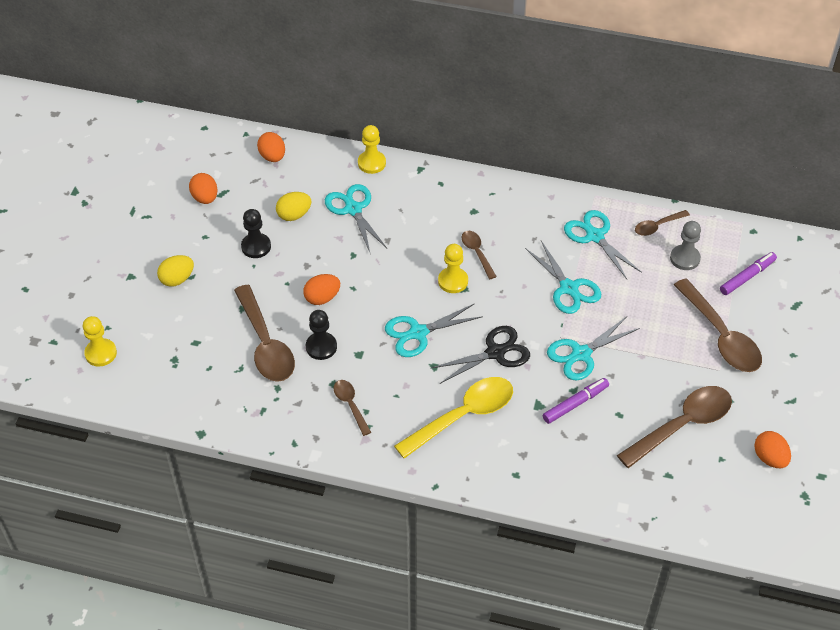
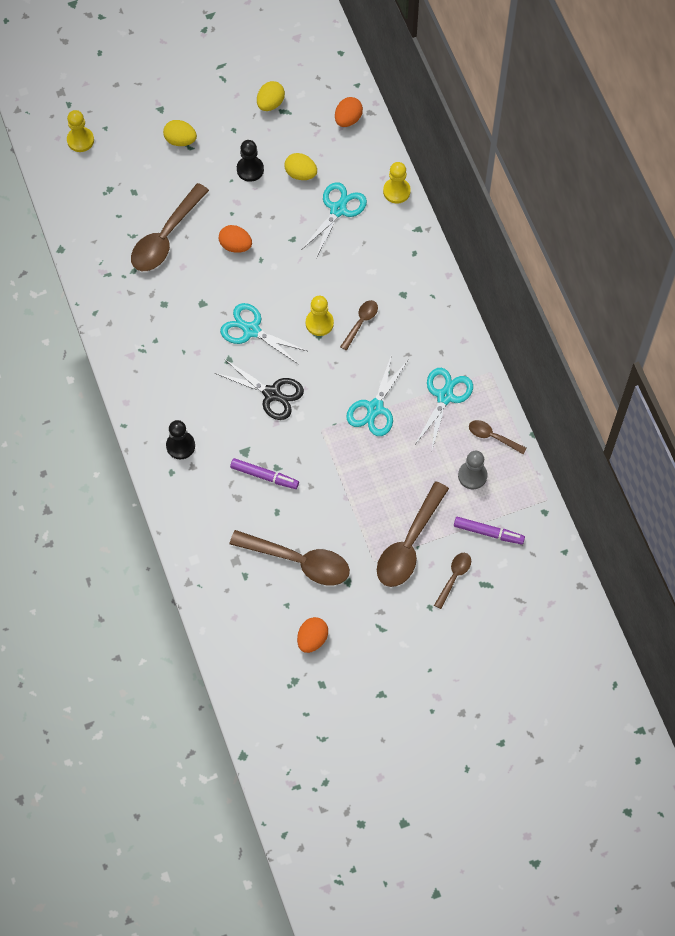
camera: 55 degrees right, 15 degrees up
orange egg [189,173,218,204] -> yellow egg [257,81,285,111]
black pawn [306,310,337,360] -> black pawn moved to [166,420,195,459]
brown spoon [333,380,371,436] -> brown spoon moved to [434,553,471,609]
yellow spoon [394,377,513,459] -> none
turquoise scissors [547,317,640,380] -> none

